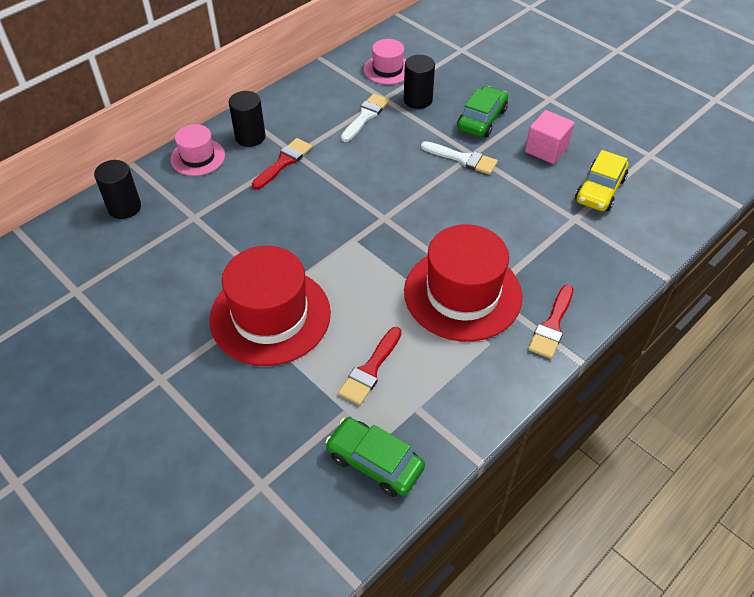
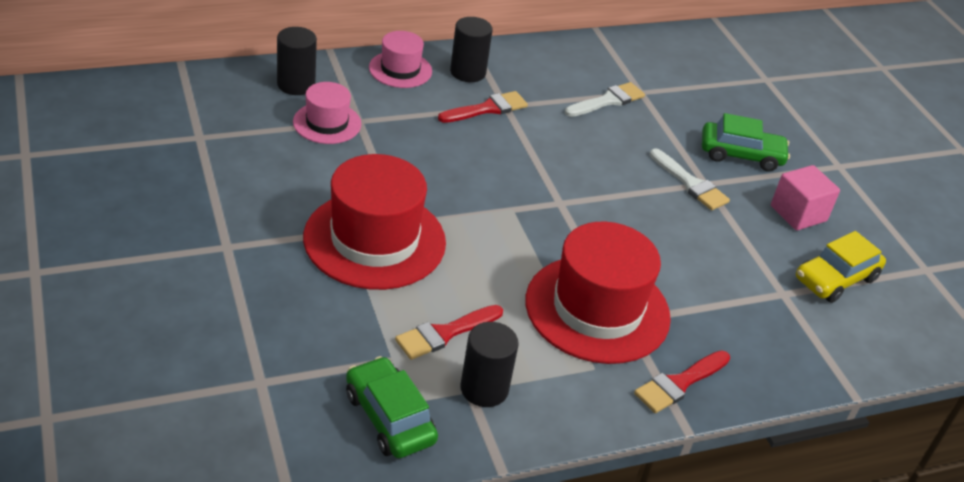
camera: 20 degrees right, 10 degrees down
pink hat [364,39,406,85] -> pink hat moved to [293,82,361,144]
black cylinder [404,55,435,109] -> black cylinder moved to [460,322,519,407]
green car [457,86,508,137] -> green car turned 45 degrees clockwise [702,113,790,172]

